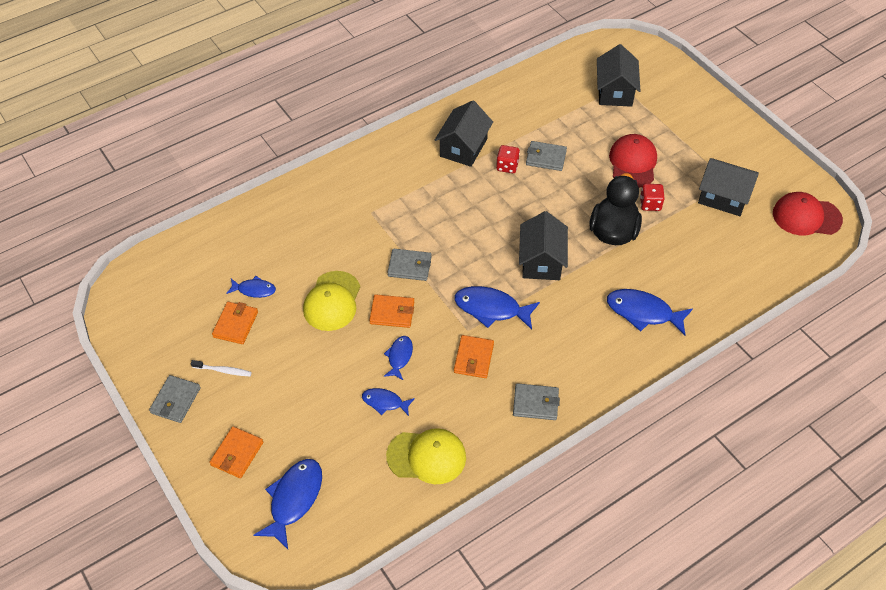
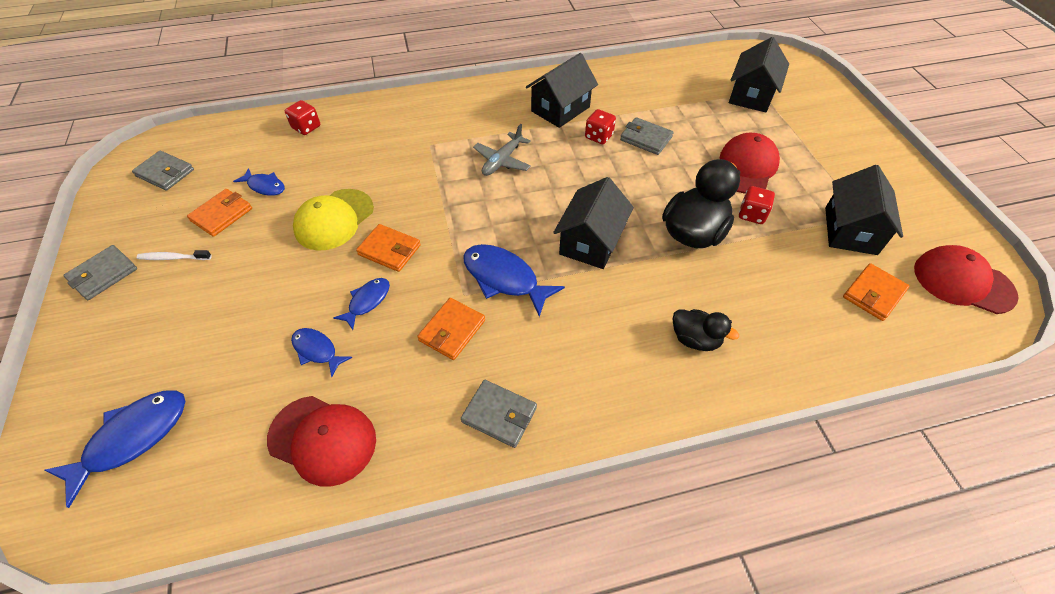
camera: 20 degrees right, 0 degrees up
white toothbrush [191,360,252,376] -> white toothbrush turned 150 degrees clockwise [137,250,212,260]
orange wallet [210,426,263,478] -> orange wallet moved to [843,263,910,321]
yellow cap [386,428,466,484] -> red cap [267,396,376,487]
grey wallet [387,249,431,281] -> grey wallet moved to [132,151,194,191]
blue fish [607,289,693,335] -> black duck [673,309,739,351]
black house [698,158,759,216] -> black house turned 60 degrees clockwise [825,165,903,255]
none -> red dice [285,100,320,135]
none -> grey plane [473,124,531,176]

